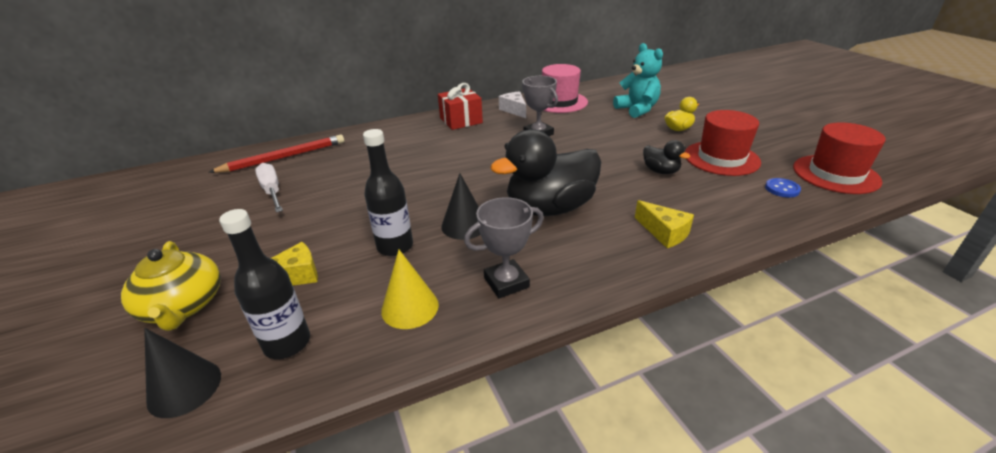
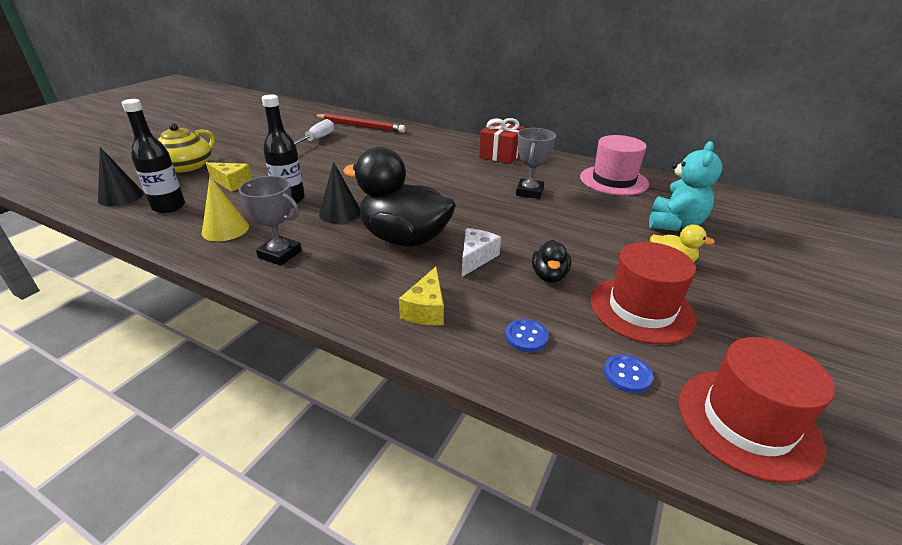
camera: 50 degrees right, 0 degrees up
white cheese [499,91,526,118] -> white cheese moved to [462,228,501,277]
none -> blue button [505,319,549,352]

